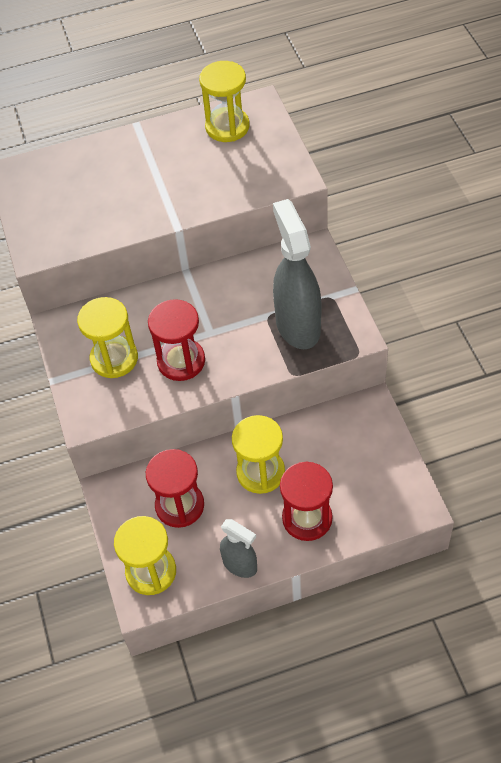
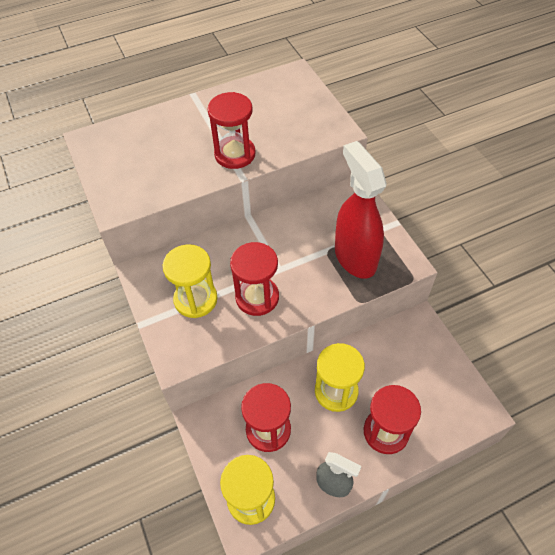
camera: 10 degrees left, 0 degrees up
yellow hourglass [199,61,250,142] -> none
grey spray bottle [273,199,322,349] -> red spray bottle [335,141,387,279]
none -> red hourglass [207,92,256,169]

